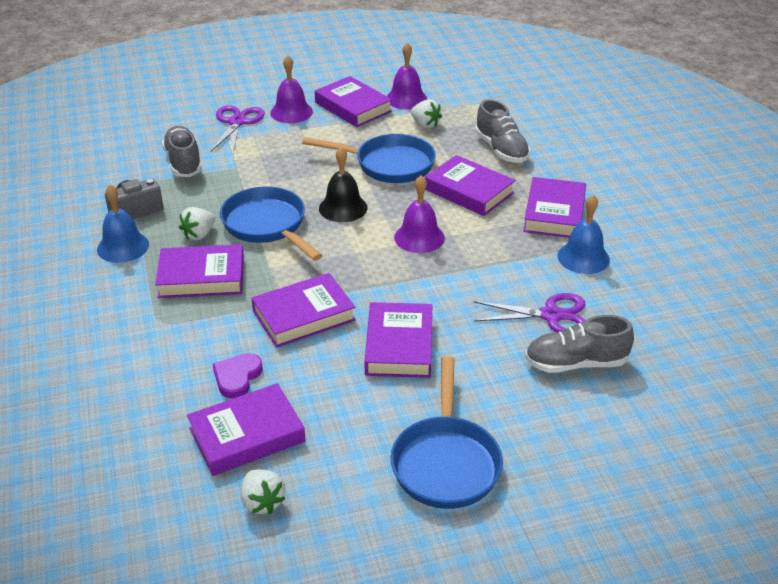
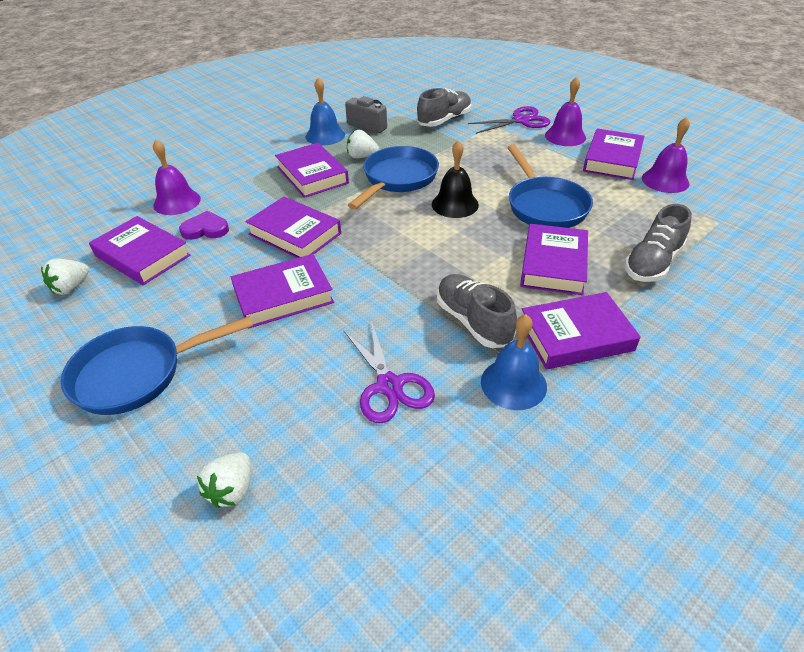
camera: 65 degrees right, 5 degrees up
purple bell [394,175,445,253] -> purple bell moved to [153,139,201,215]
white strawberry [411,99,442,129] -> white strawberry moved to [197,452,250,508]
grey shoe [525,315,634,373] -> grey shoe moved to [437,274,517,348]

